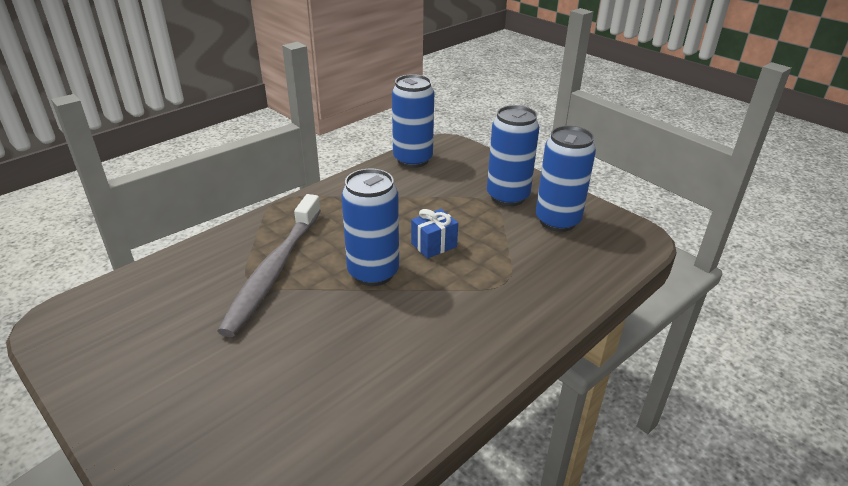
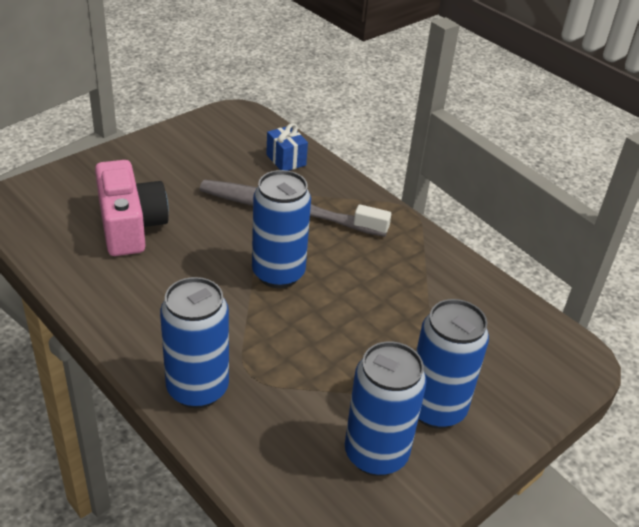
camera: 90 degrees right, 5 degrees up
blue can [392,74,434,168] -> blue can moved to [160,277,229,408]
blue gift [411,209,458,259] -> blue gift moved to [266,123,308,171]
none -> pink camera [95,160,169,256]

